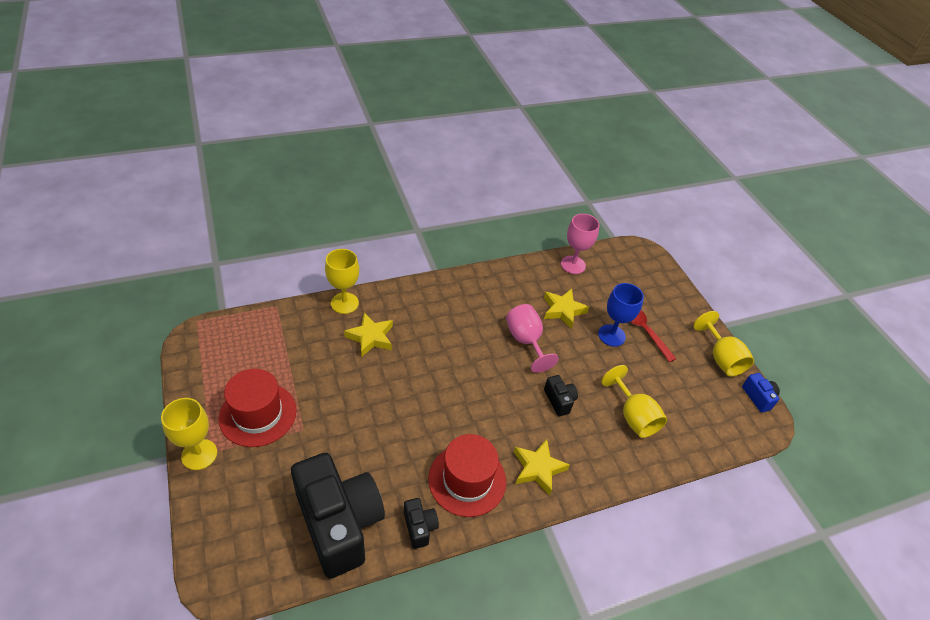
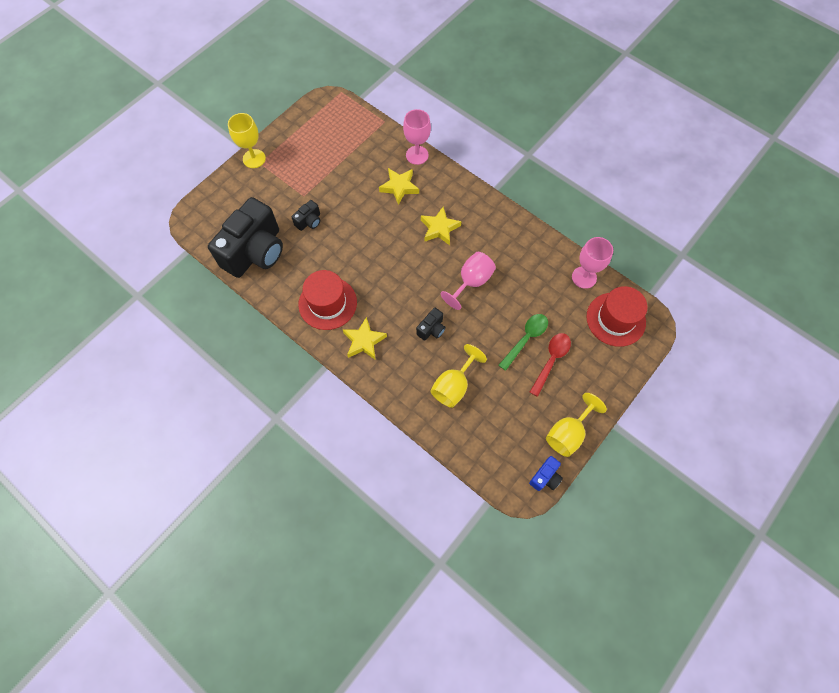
camera: 65 degrees right, 20 degrees up
red hat [219,369,296,447] -> red hat moved to [586,286,648,347]
yellow goblet [325,249,359,314] -> pink goblet [403,109,431,165]
black camera [404,498,439,549] -> black camera moved to [292,200,320,231]
yellow star [544,289,589,329] -> yellow star moved to [421,206,461,245]
blue goblet [598,283,644,347] -> green spoon [499,314,548,371]

